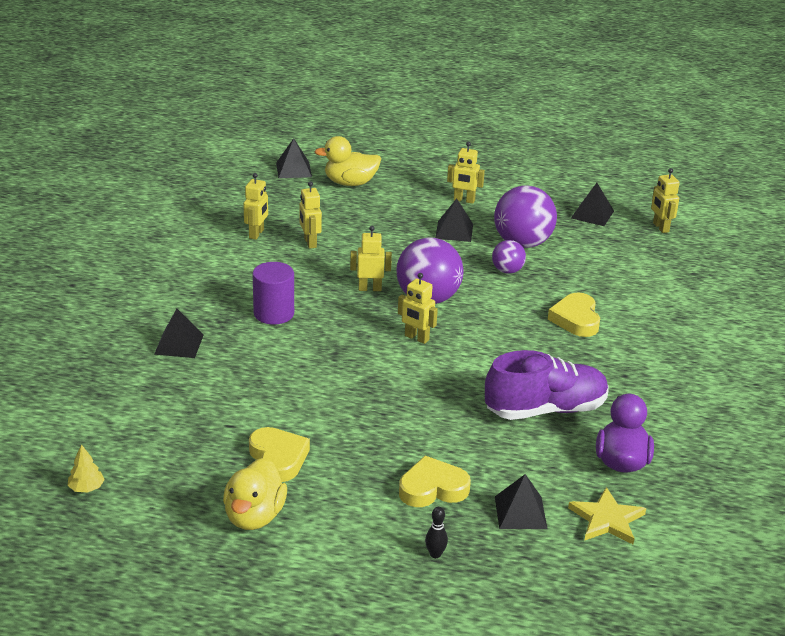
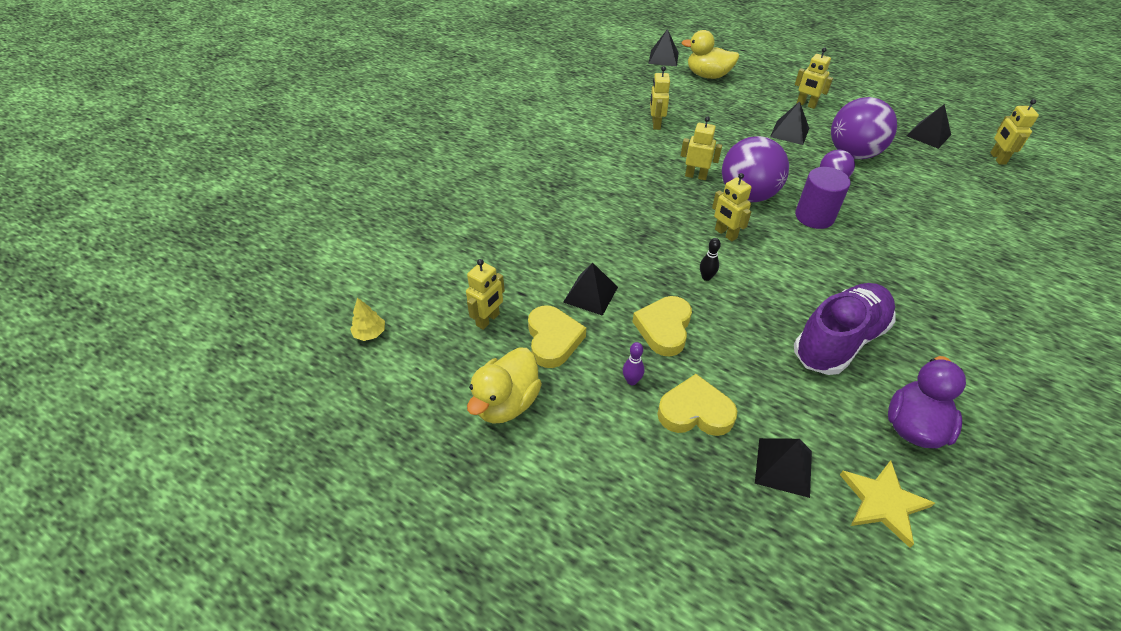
camera: 20 degrees right, 15 degrees up
black pyramid [154,309,204,358] -> black pyramid moved to [563,262,618,316]
yellow robot [243,173,268,240] -> yellow robot moved to [466,259,505,330]
purple cylinder [253,262,294,325] -> purple cylinder moved to [795,167,850,229]
black bowling pin [425,507,448,558] -> black bowling pin moved to [700,238,721,281]
purple shoe [485,350,608,420] -> purple shoe turned 45 degrees counterclockwise [794,283,896,375]
yellow heart [548,292,600,337] -> yellow heart moved to [633,296,692,356]
none -> purple bowling pin [623,342,645,385]

